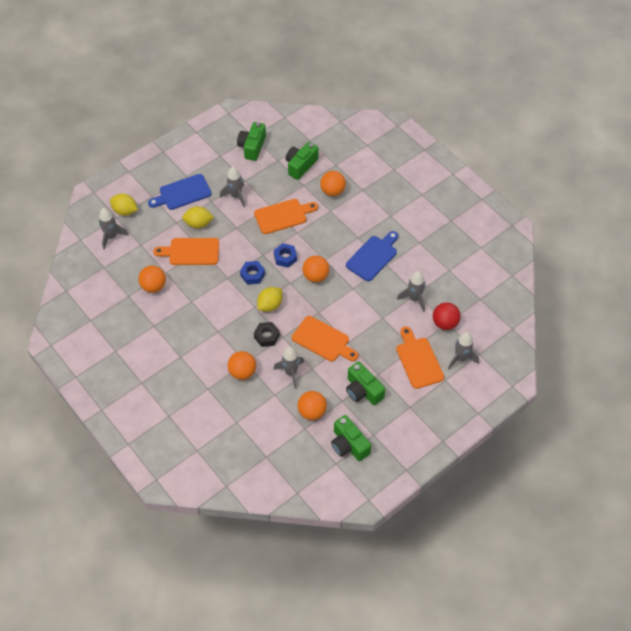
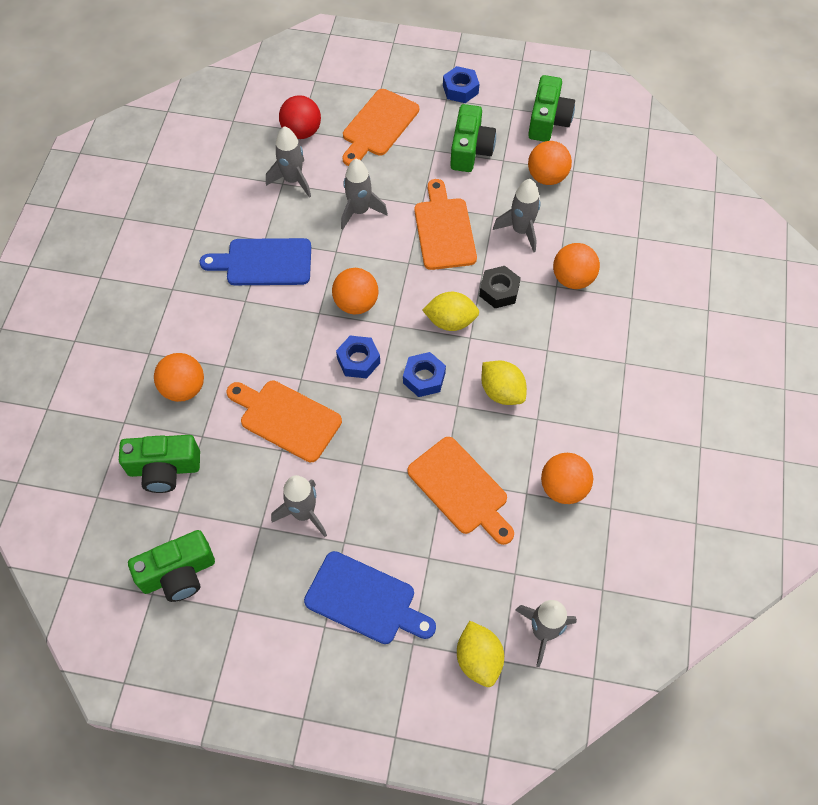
camera: 130 degrees left, 5 degrees up
yellow lemon [182,206,214,228] -> yellow lemon moved to [481,361,527,405]
grey rocket [448,332,479,369] -> grey rocket moved to [341,159,388,230]
none -> blue nut [443,66,479,103]

